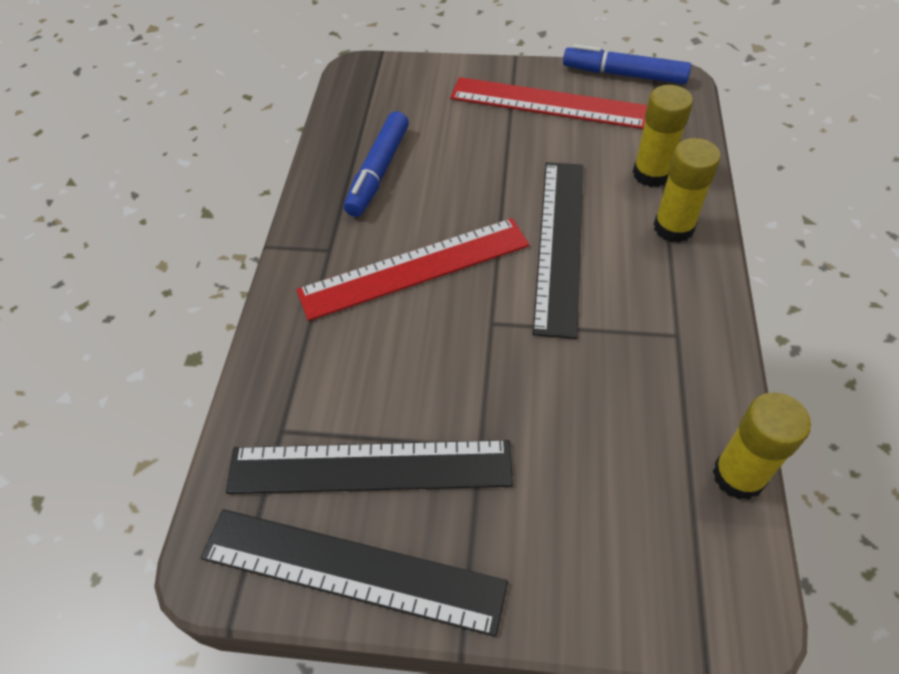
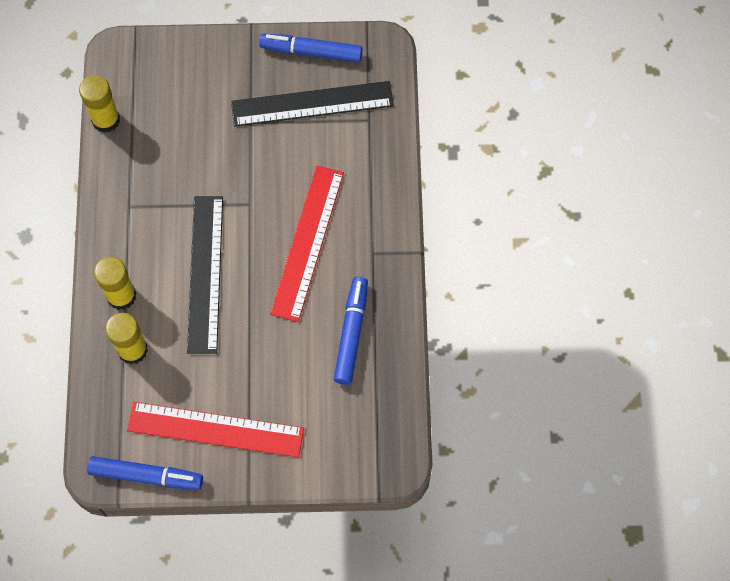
camera: 170 degrees right, 15 degrees up
black ruler [201,509,508,637] -> blue marker [259,33,363,63]
red ruler [296,218,529,321] -> red ruler turned 45 degrees counterclockwise [270,166,344,322]

